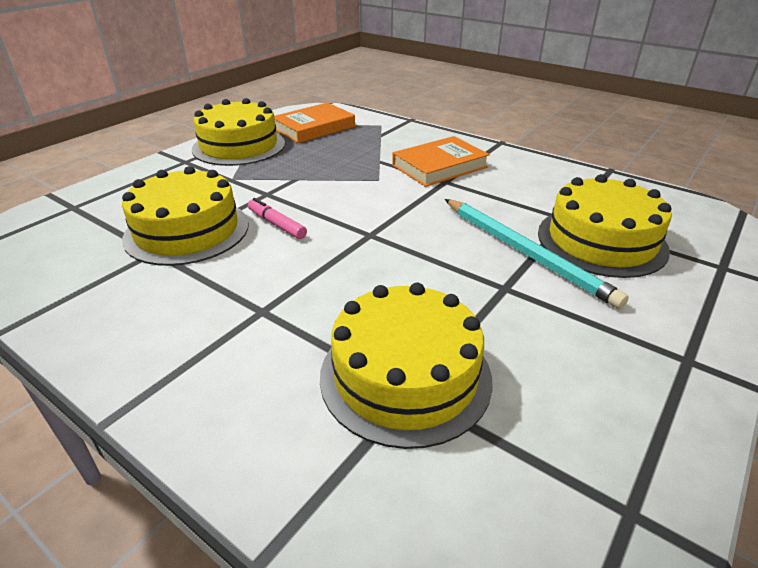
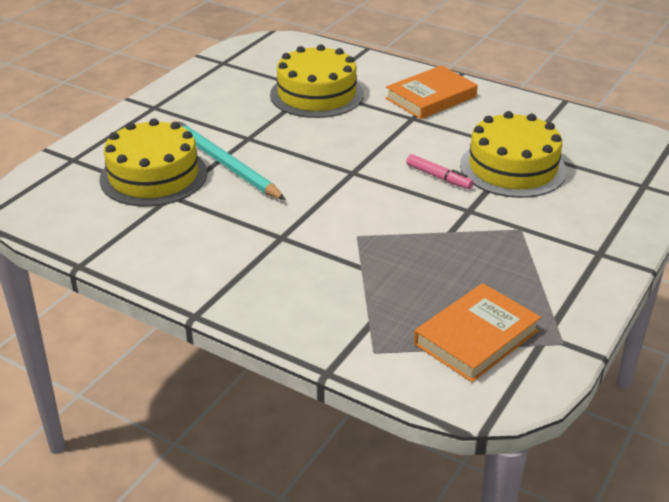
camera: 175 degrees right, 0 degrees up
yellow cake [192,98,285,166] -> none
orange book [392,136,490,187] -> orange book moved to [385,65,478,119]

